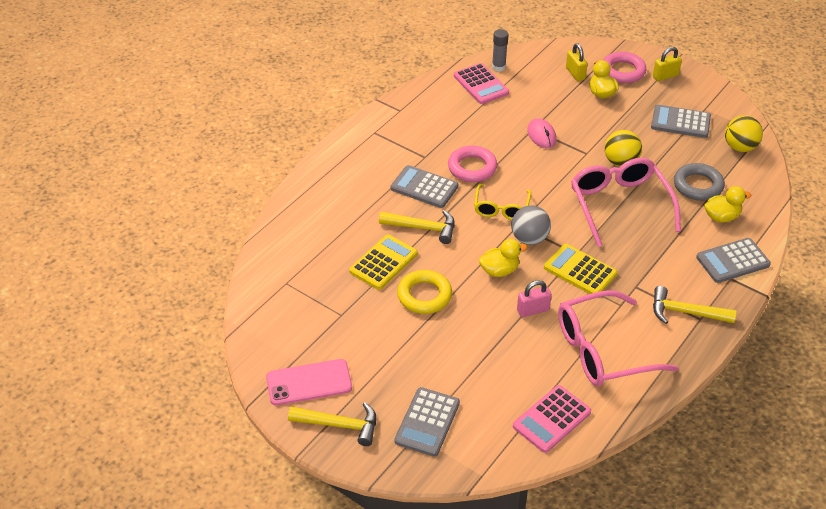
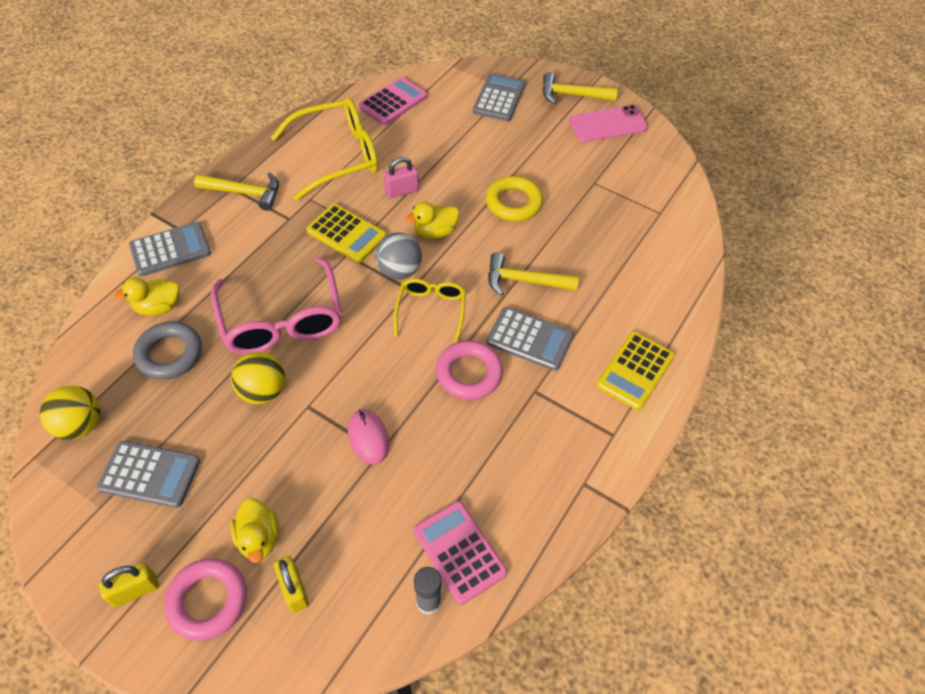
camera: 175 degrees right, 10 degrees up
yellow calculator [349,235,418,290] -> yellow calculator moved to [596,332,675,410]
pink glasses [558,290,679,387] -> yellow glasses [271,98,378,201]

